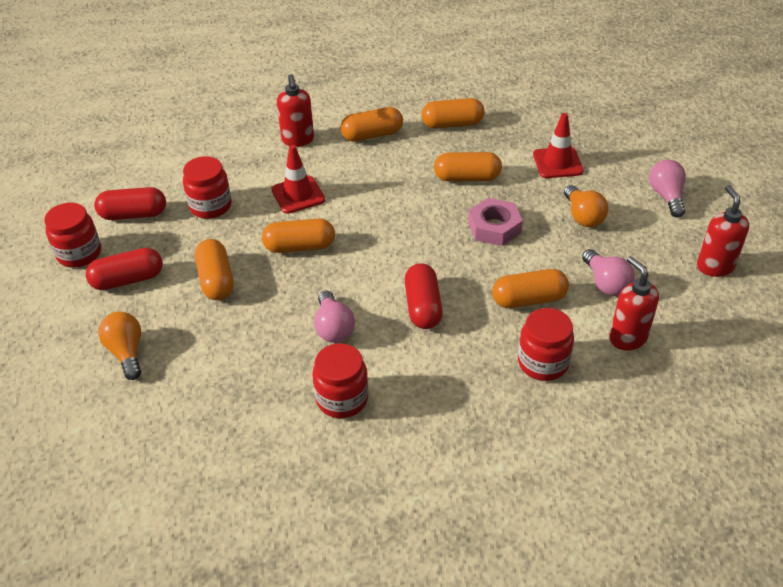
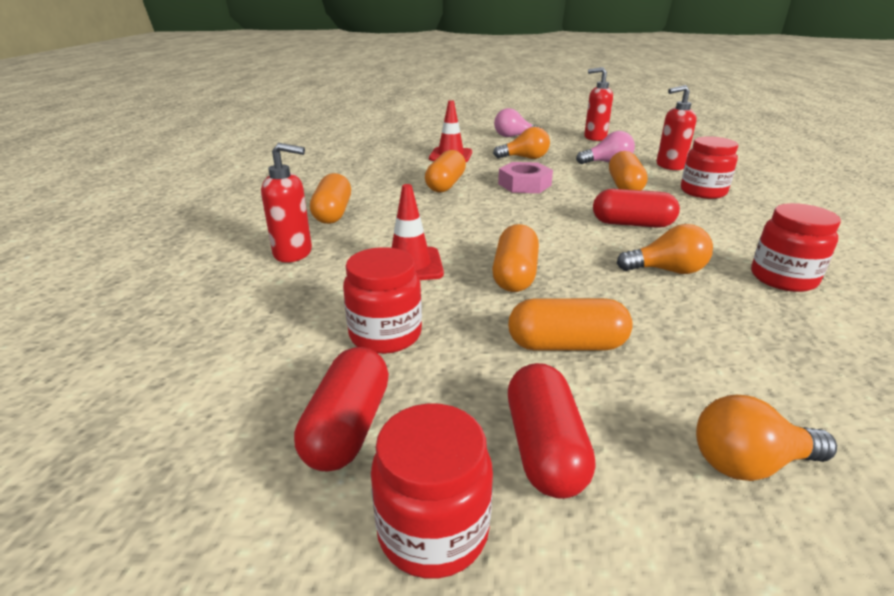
camera: 75 degrees left, 15 degrees down
pink light bulb [314,290,355,343] -> orange light bulb [617,224,713,274]
orange capsule [421,98,484,129] -> none

